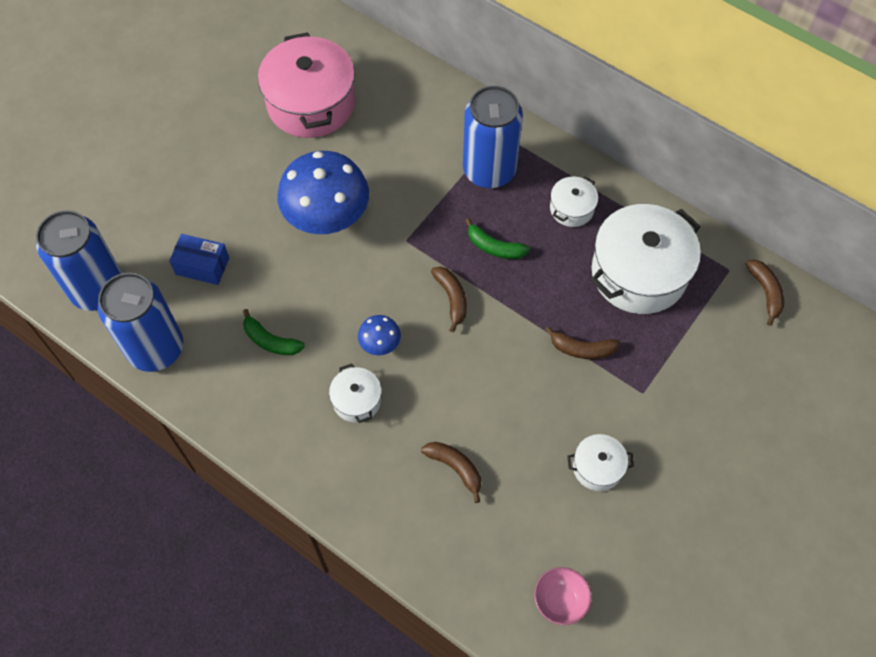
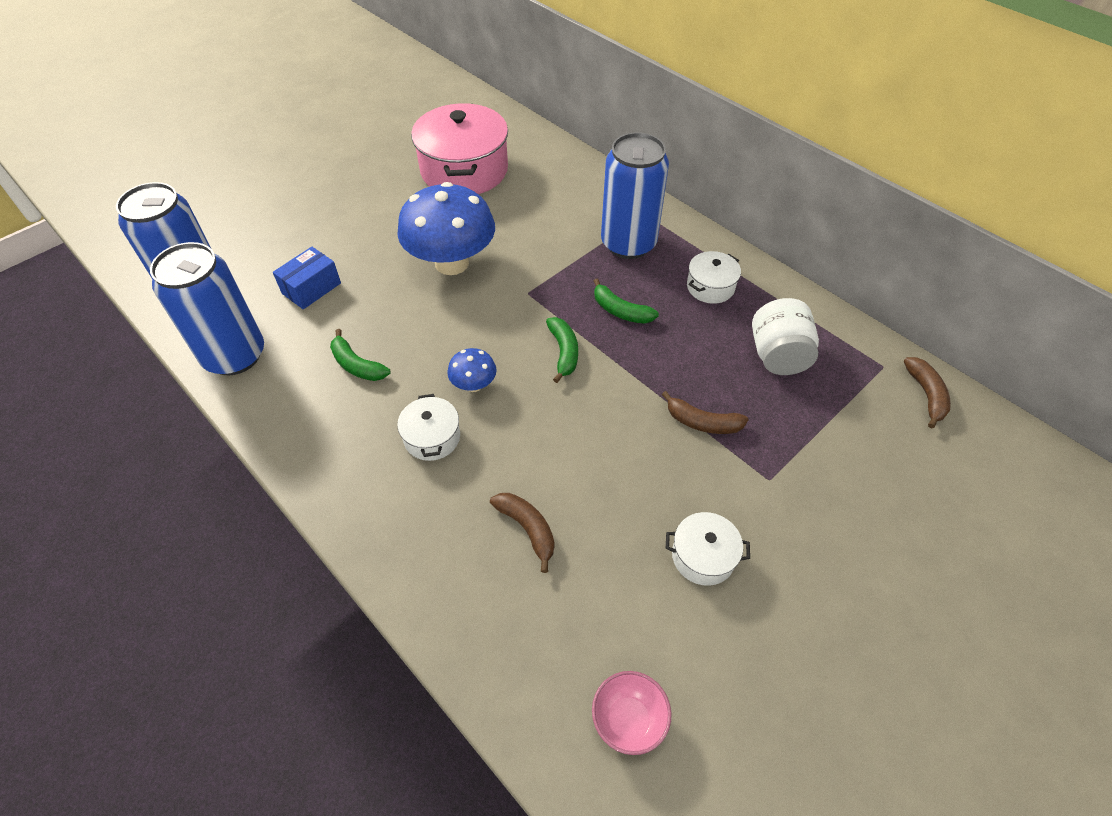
camera: 10 degrees right, 10 degrees down
blue box [169,234,229,285] -> blue box turned 75 degrees counterclockwise [273,247,341,309]
brown banana [431,267,467,332] -> green banana [546,317,578,383]
white pot [591,204,701,314] -> white jar [752,298,819,375]

